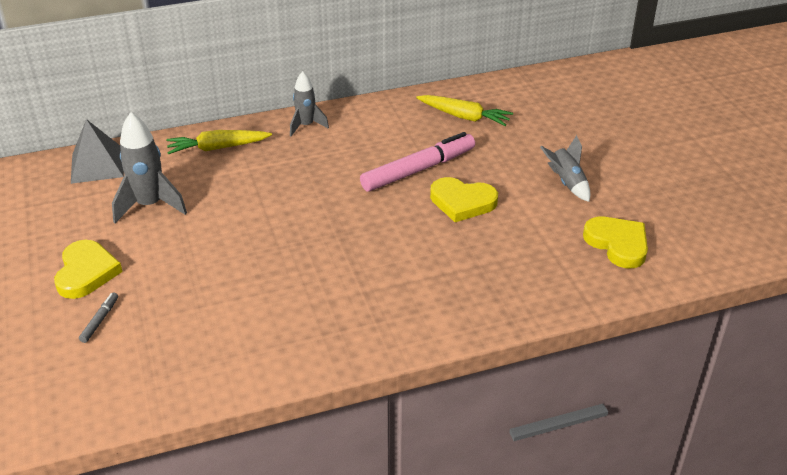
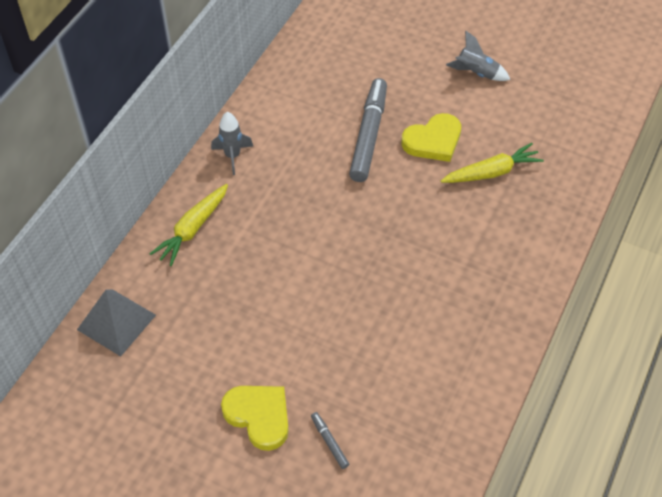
camera: 45 degrees left, 15 degrees up
grey rocket [112,112,187,223] -> none
pink marker [360,132,475,192] -> grey marker [349,78,387,182]
yellow carrot [416,95,513,126] -> yellow carrot moved to [441,143,544,183]
yellow heart [583,217,648,268] -> none

